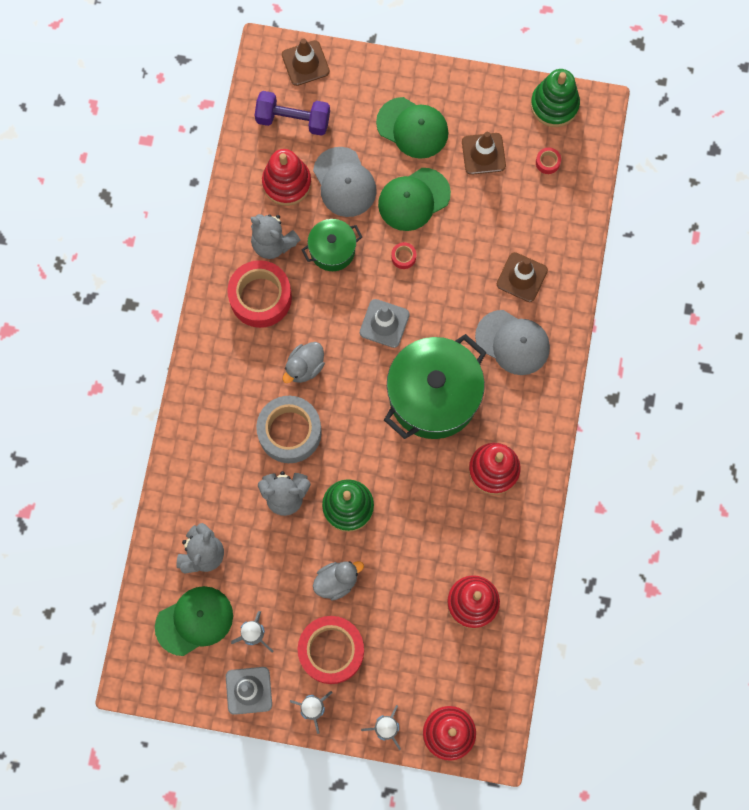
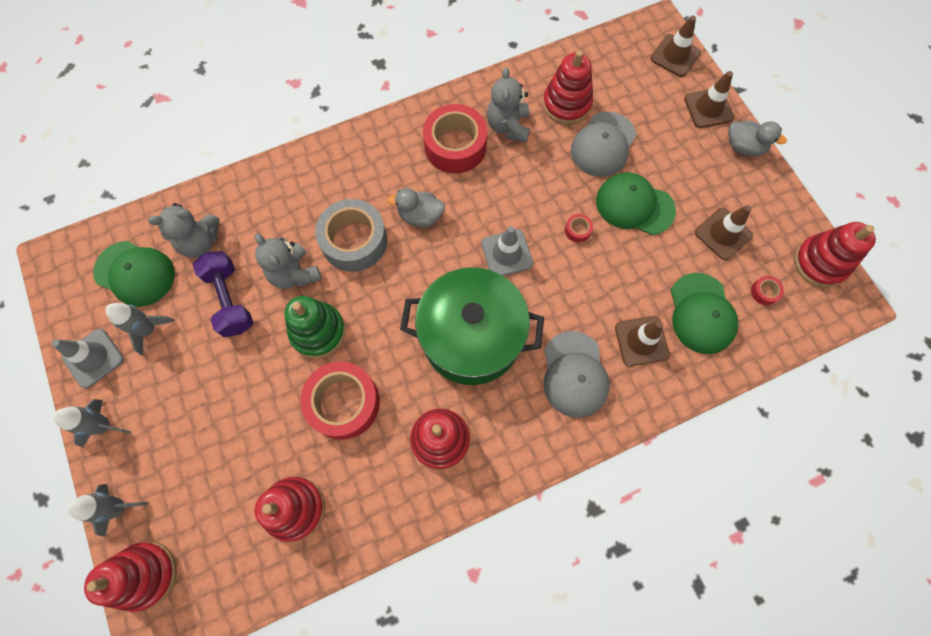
camera: 55 degrees right, 5 degrees down
purple dumbbell [255,91,330,136] -> purple dumbbell moved to [193,251,253,338]
red tape [298,616,364,684] -> red tape moved to [300,361,380,440]
green pot [301,219,362,271] -> none
grey duck [313,561,364,601] -> grey duck moved to [728,120,787,156]
green cap [376,97,449,159] -> green cap moved to [671,273,738,354]
green stacking toy [531,69,580,127] -> red stacking toy [794,222,876,288]
none -> brown traffic cone [684,71,734,128]

